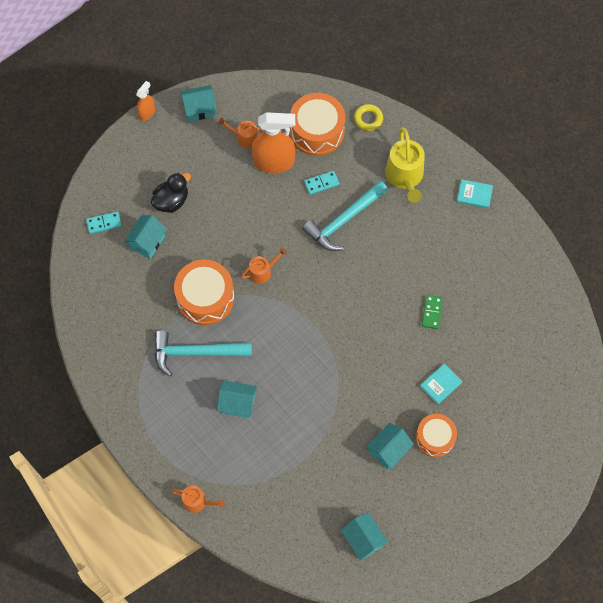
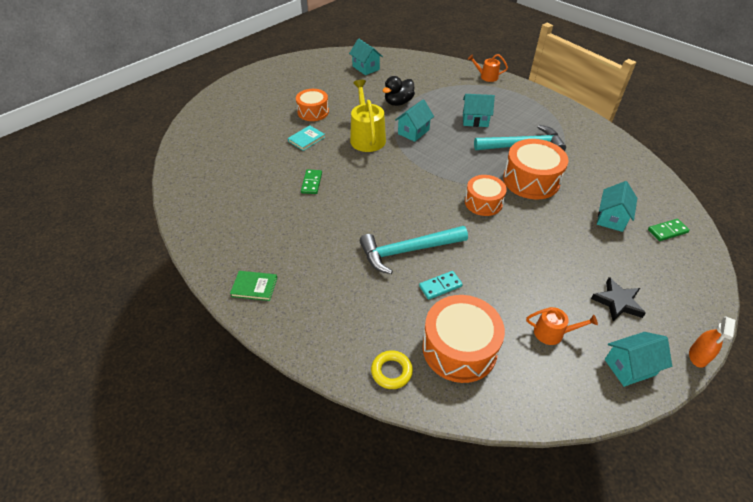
camera: 175 degrees right, 20 degrees down
turquoise domino [86,212,121,234] -> green domino [648,219,690,241]
black duck [151,173,191,213] -> black duck moved to [383,76,415,106]
orange watering can [241,247,287,284] -> orange drum [465,175,507,216]
orange spray bottle [251,112,295,173] -> none
turquoise hammer [303,181,388,251] -> turquoise hammer turned 150 degrees counterclockwise [360,226,468,274]
turquoise house [366,423,414,470] -> turquoise house moved to [395,99,434,142]
yellow watering can [385,127,425,203] -> yellow watering can moved to [350,80,386,152]
turquoise book [457,179,493,209] -> green book [230,271,277,301]
none -> black star [591,277,646,321]

